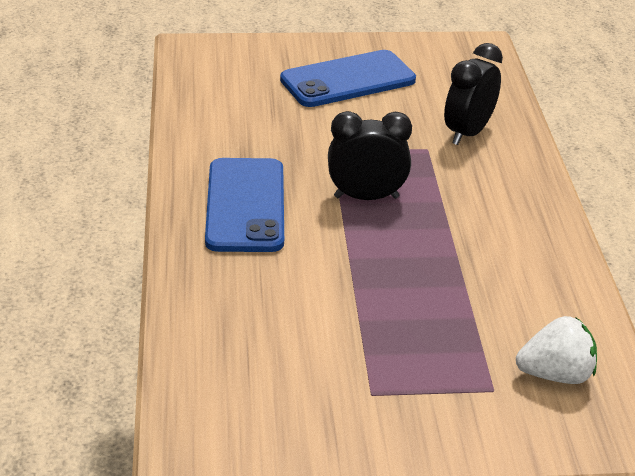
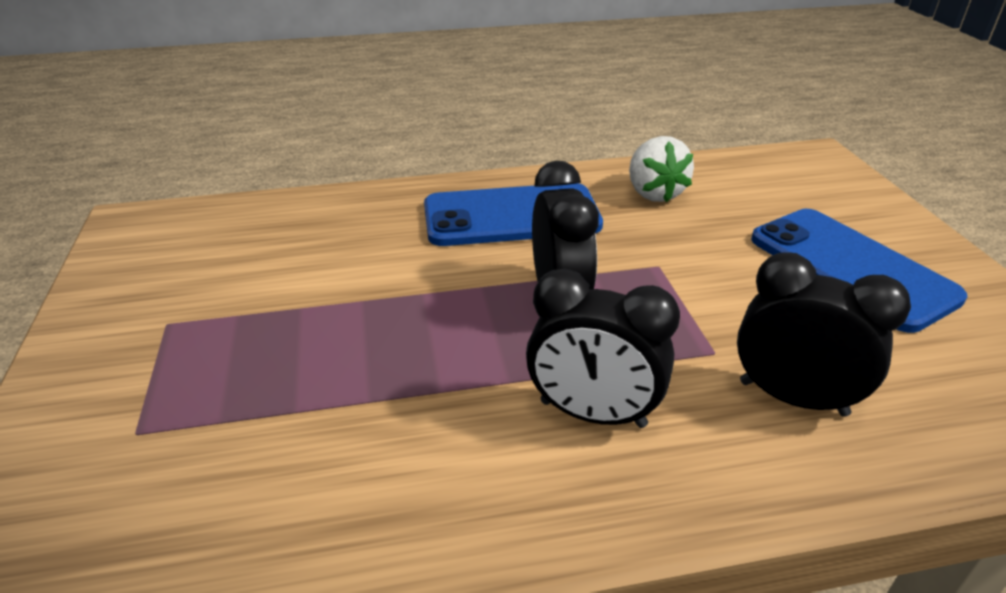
camera: 85 degrees right, 0 degrees up
white strawberry [516,316,597,384] -> white strawberry moved to [629,136,694,202]
none -> black clock [526,269,680,428]

